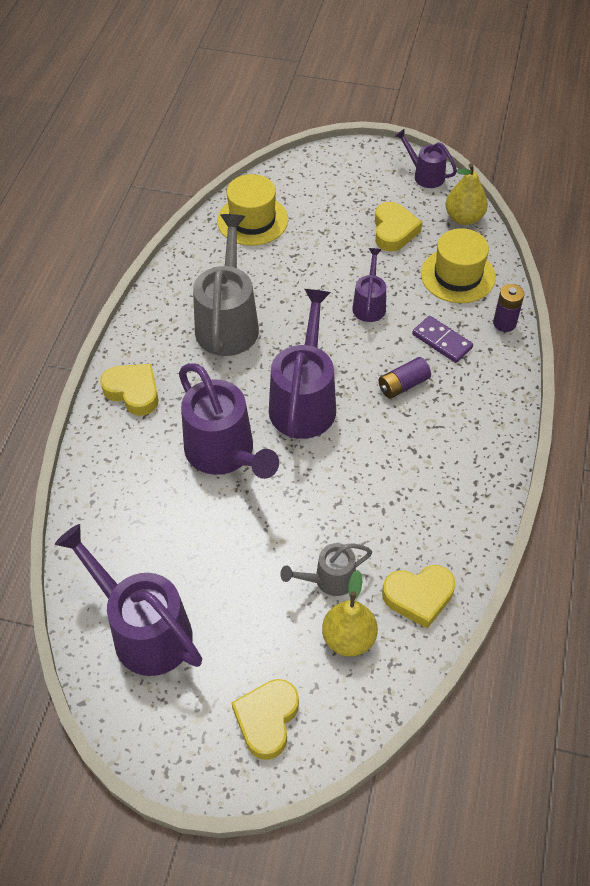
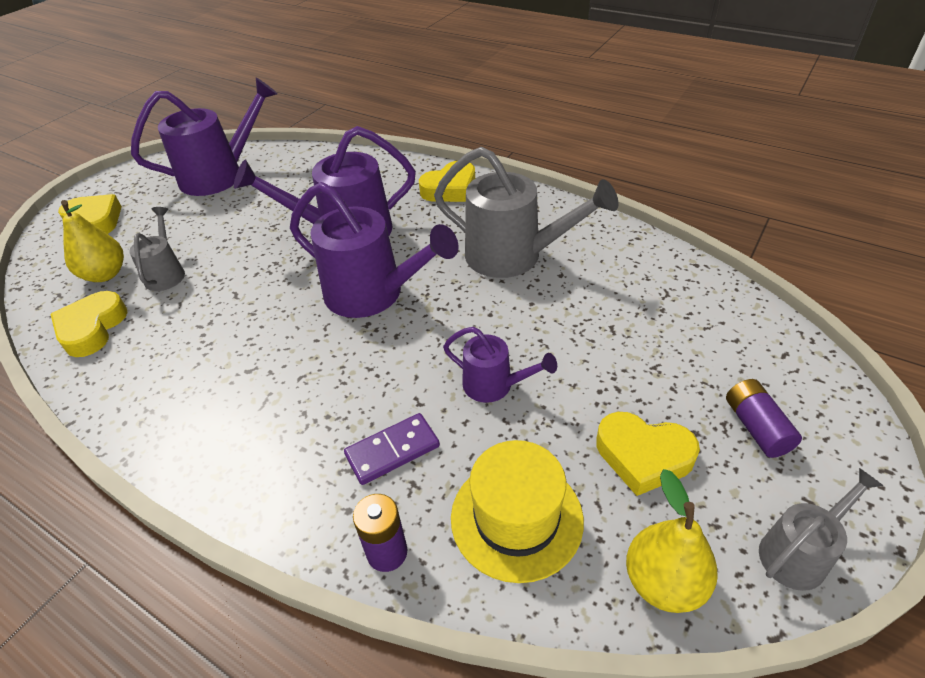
camera: 110 degrees right, 10 degrees down
yellow hat [217,174,288,246] -> none
purple battery [378,357,431,399] -> purple battery moved to [726,379,802,458]
purple watering can [395,129,457,188] -> grey watering can [759,468,883,591]

